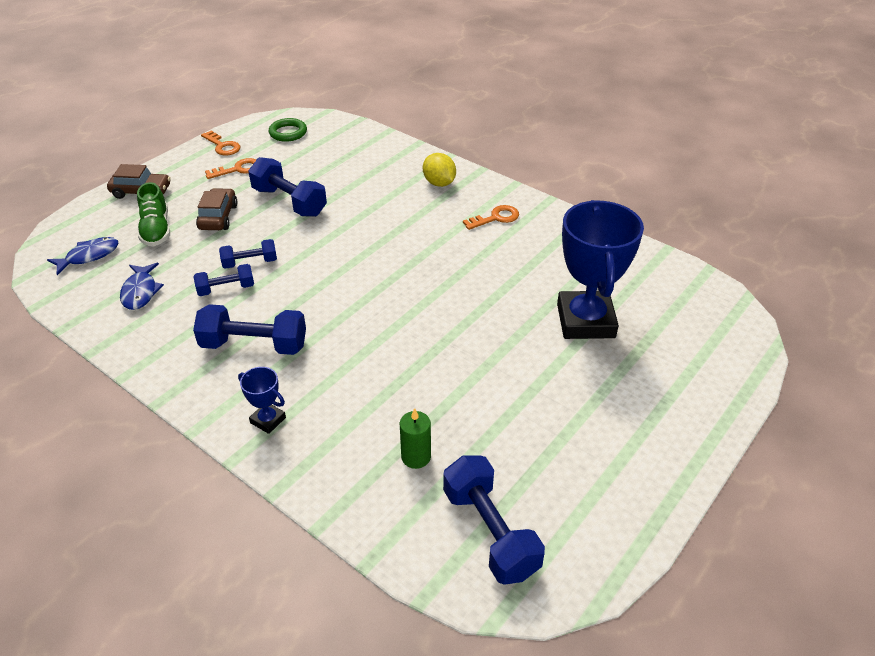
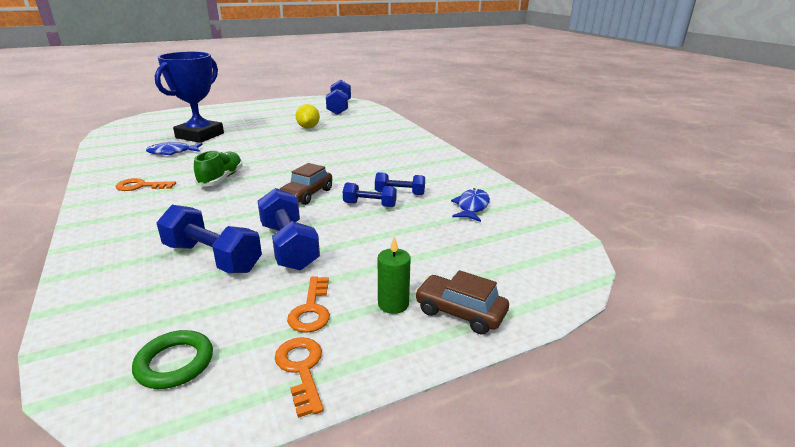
camera: 155 degrees left, 15 degrees down
blue fish [47,237,118,275] -> blue fish moved to [146,142,203,156]
green shoe [137,182,170,247] -> green shoe moved to [194,150,243,187]
blue dumbbell [193,304,306,355] -> blue dumbbell moved to [157,205,262,273]
brown car [196,188,238,230] -> brown car moved to [280,163,332,205]
orange key [205,158,256,179] -> orange key turned 90 degrees counterclockwise [287,276,330,333]
blue trophy [238,367,286,434] -> none
green candle [400,408,431,469] -> green candle moved to [378,236,411,314]
yellow lemon [423,153,456,187] -> yellow lemon moved to [296,104,320,129]

